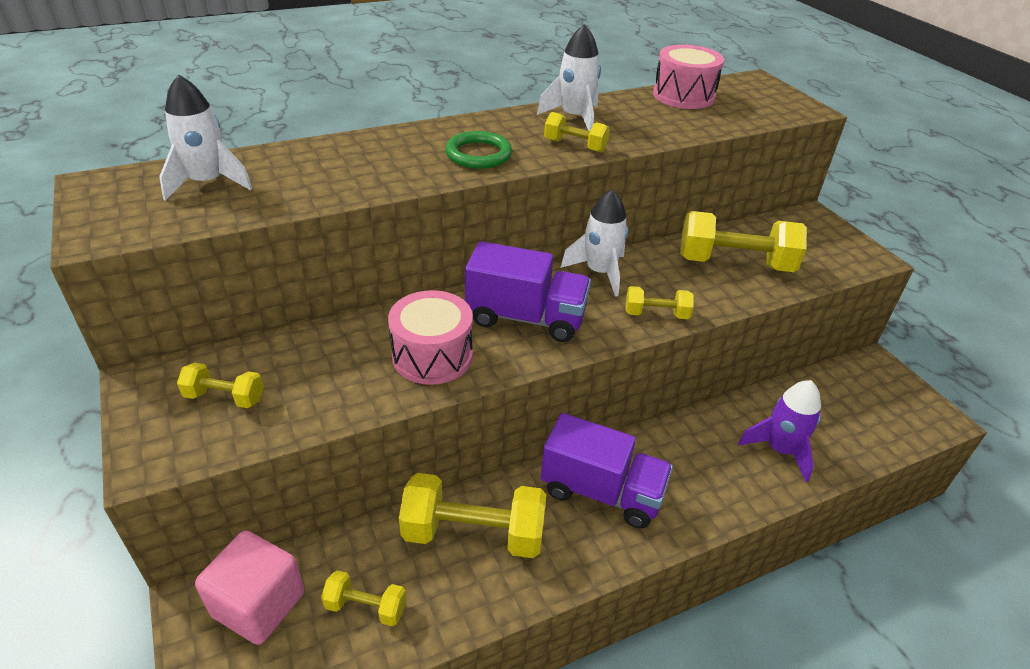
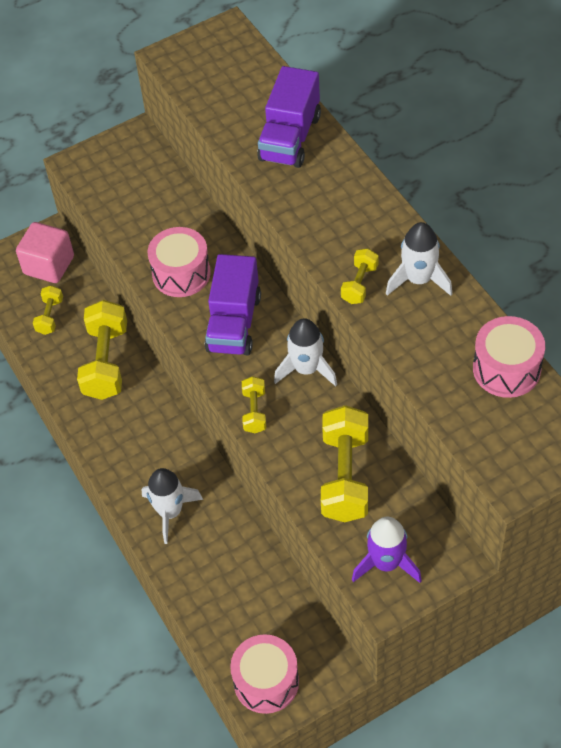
camera: 90 degrees right, 15 degrees up
white rocket [159,74,253,201] -> white rocket moved to [142,468,203,544]
yellow dumbbell [177,363,264,408] -> none
green ring [445,131,512,169] -> none
purple truck [541,413,673,529] -> purple truck moved to [257,66,321,168]
purple rocket [738,380,821,482] -> purple rocket moved to [352,516,422,583]
none -> pink drum [230,634,299,714]

